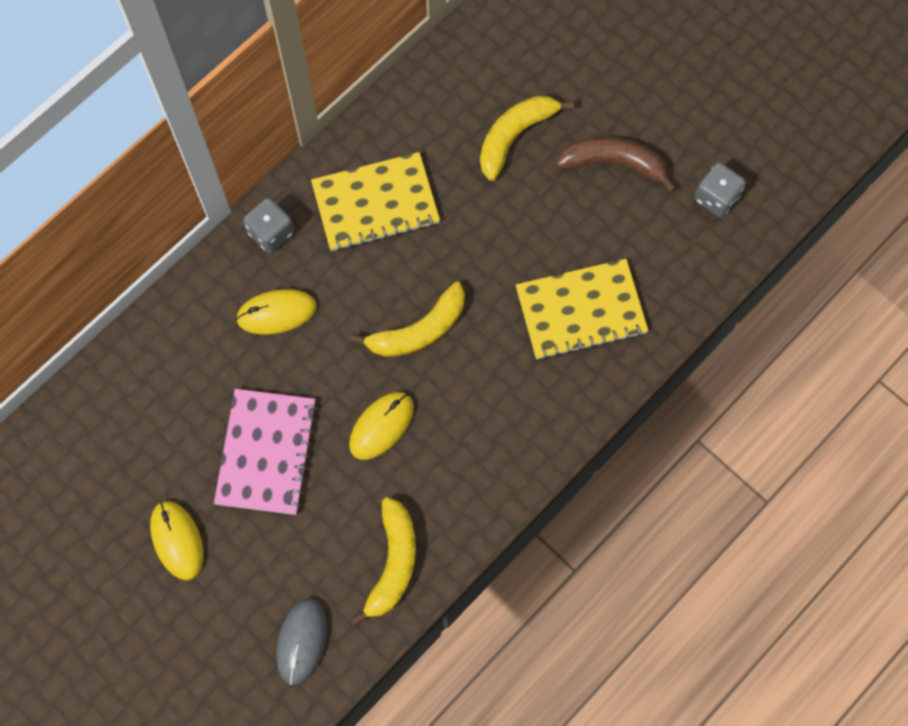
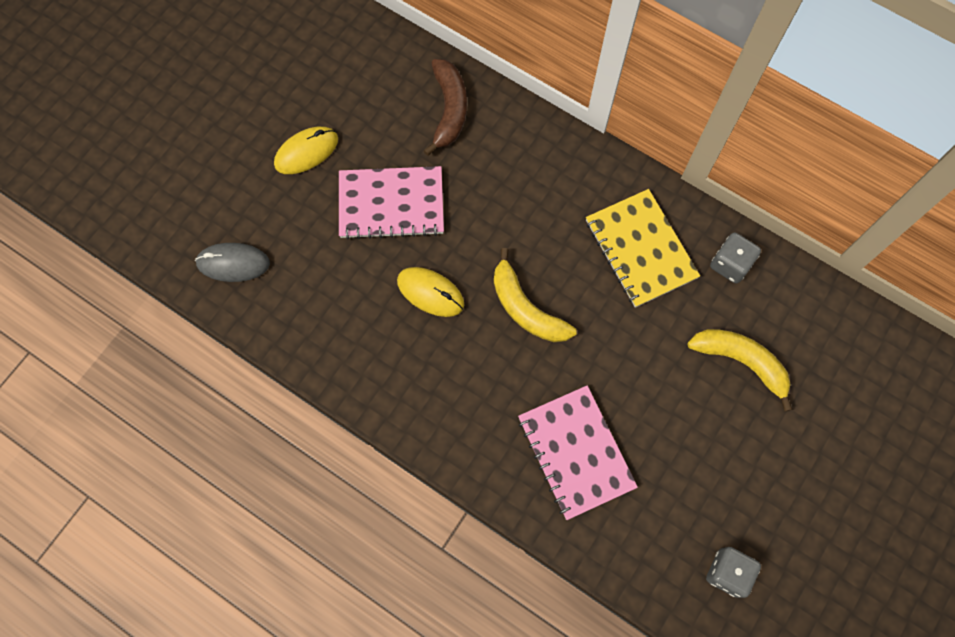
camera: 80 degrees right, 0 degrees up
yellow mouse [236,289,317,334] -> none
grey dice [243,198,294,253] -> grey dice moved to [710,232,761,283]
yellow banana [351,497,416,626] -> none
yellow notebook [516,259,649,360] -> pink notebook [518,386,638,520]
brown banana [556,137,676,193] -> brown banana moved to [424,59,467,156]

